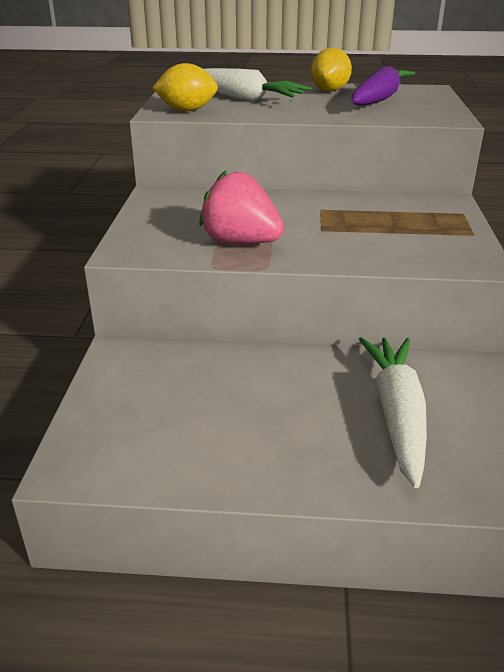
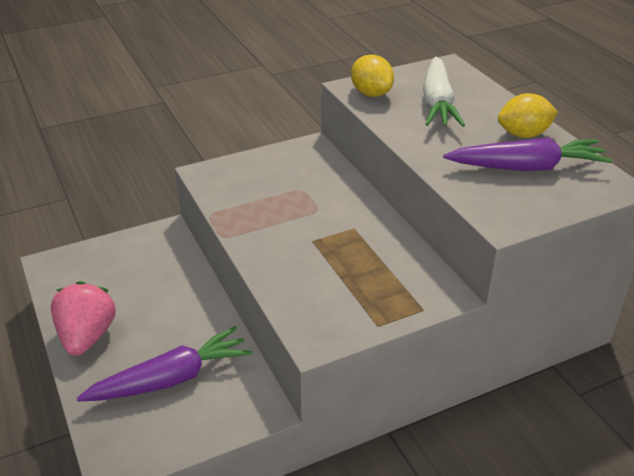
camera: 60 degrees right, 5 degrees up
pink strawberry [199,171,284,244] -> pink strawberry moved to [51,281,116,356]
white carrot [359,337,427,488] -> purple carrot [77,326,252,401]

